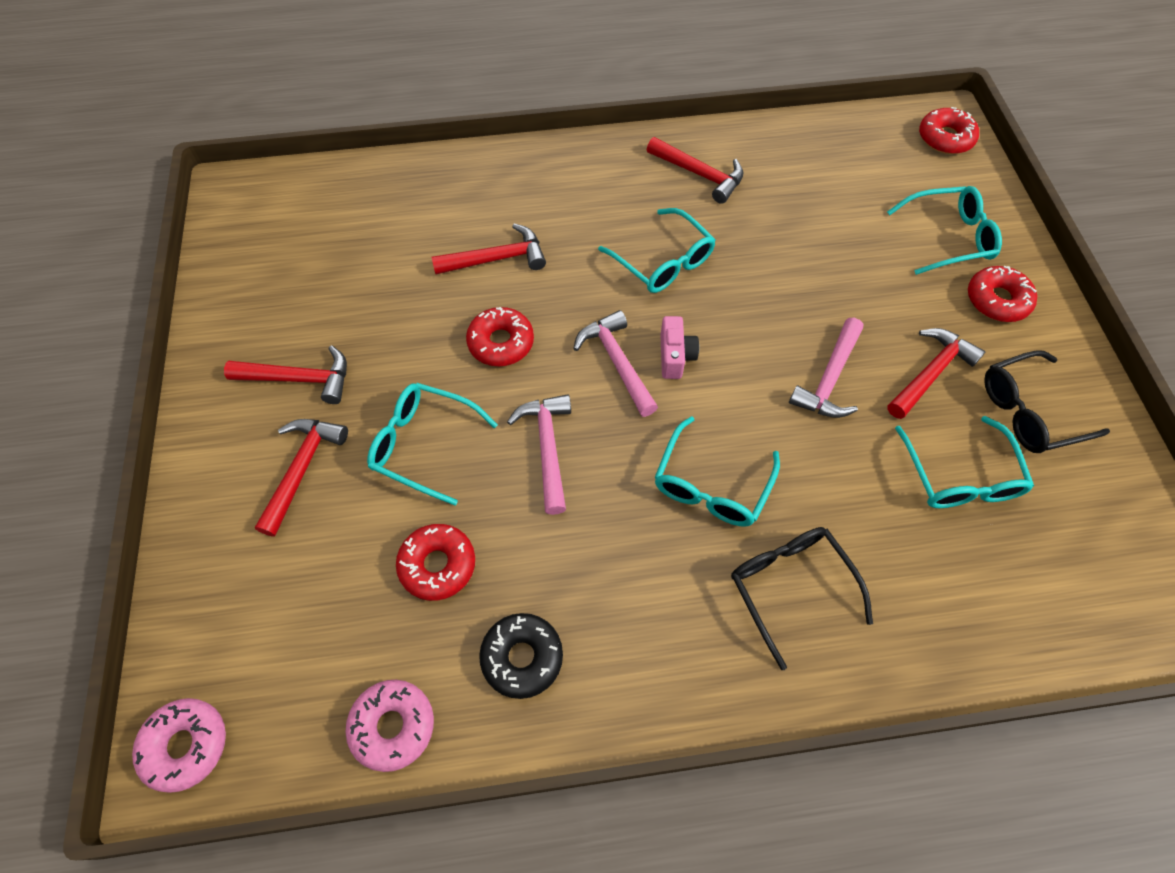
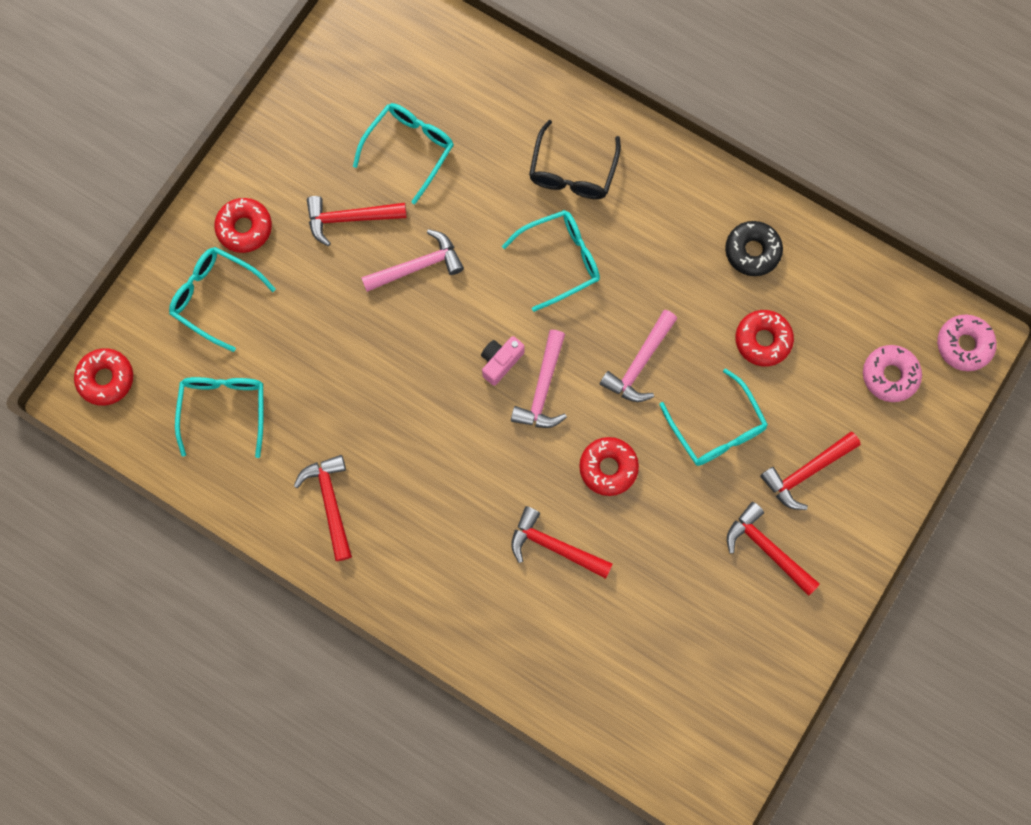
camera: 140 degrees left, 15 degrees up
pink donut [345,680,434,772] -> pink donut moved to [863,345,922,402]
turquoise glasses [598,208,716,293] -> turquoise glasses moved to [175,377,263,458]
black glasses [984,350,1110,453] -> none

